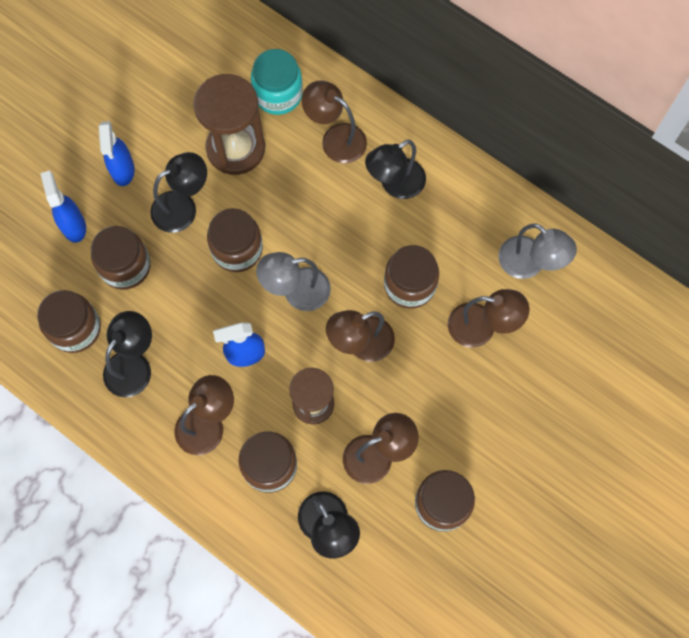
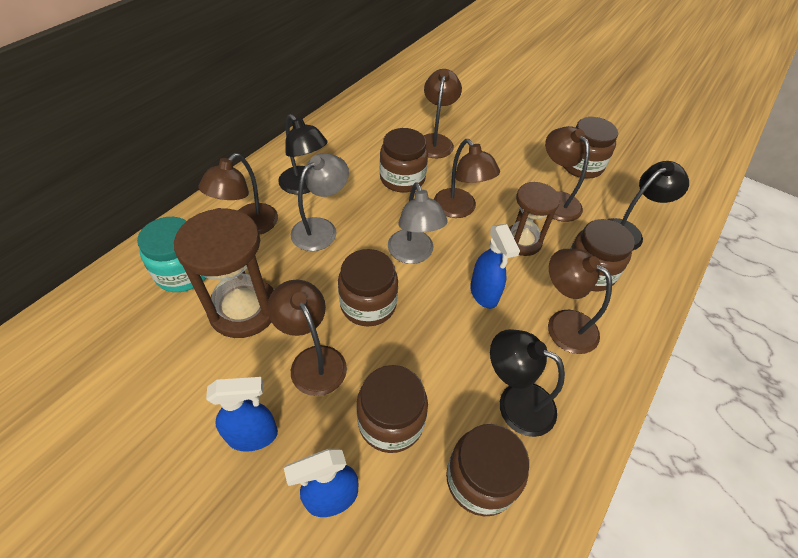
camera: 95 degrees left, 20 degrees down
black lamp [150,152,207,233] -> brown lamp [267,280,347,396]
grey lamp [498,224,577,279] -> grey lamp moved to [291,153,349,251]

